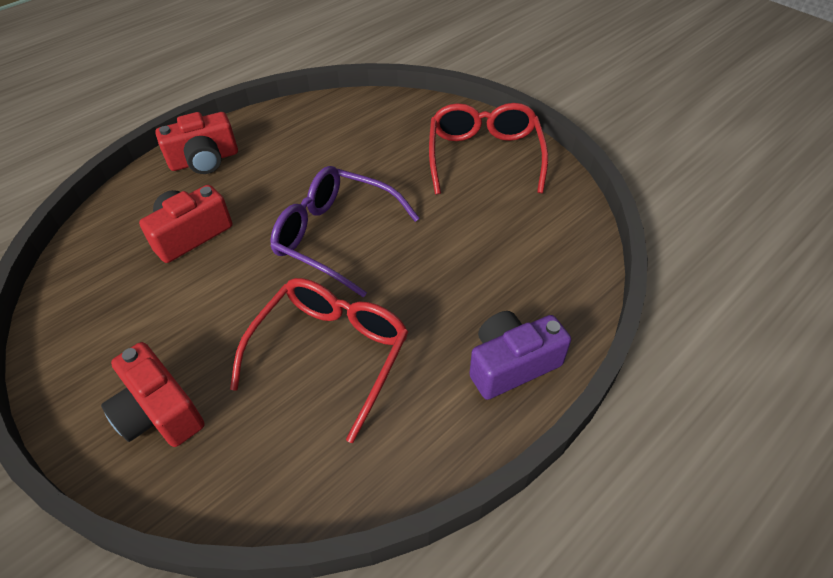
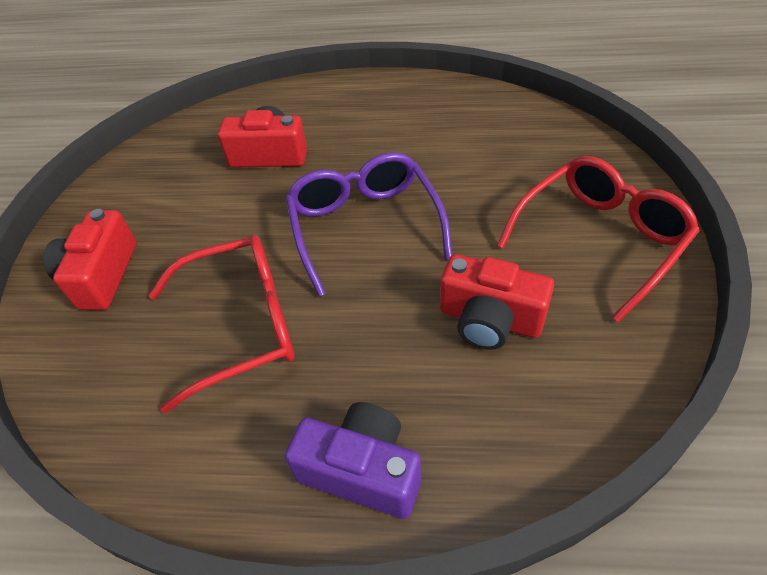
camera: 50 degrees right, 0 degrees up
red camera [155,112,238,174] -> red camera moved to [440,254,554,350]

